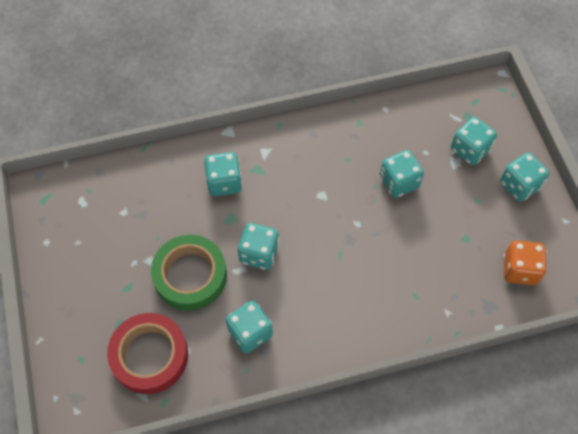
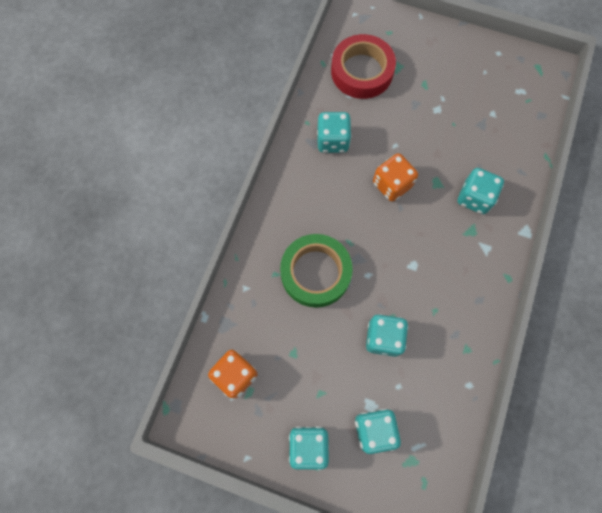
camera: 125 degrees right, 10 degrees up
green tape [151,235,227,311] -> green tape moved to [280,234,353,308]
turquoise dice [238,223,279,270] -> orange dice [373,153,418,201]

